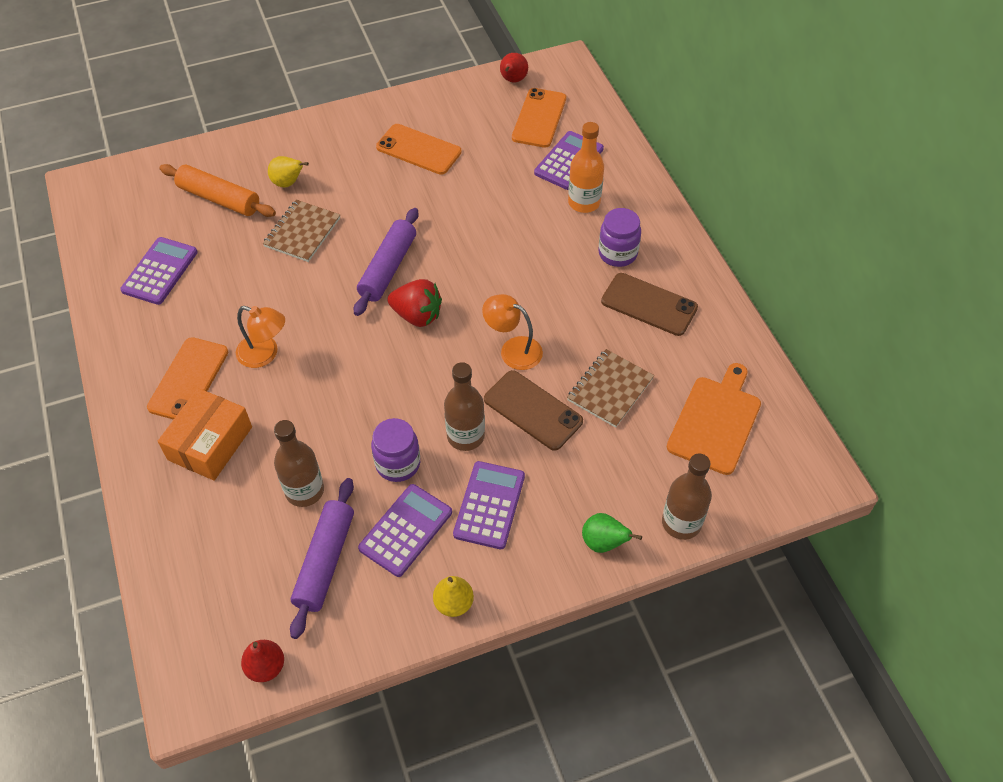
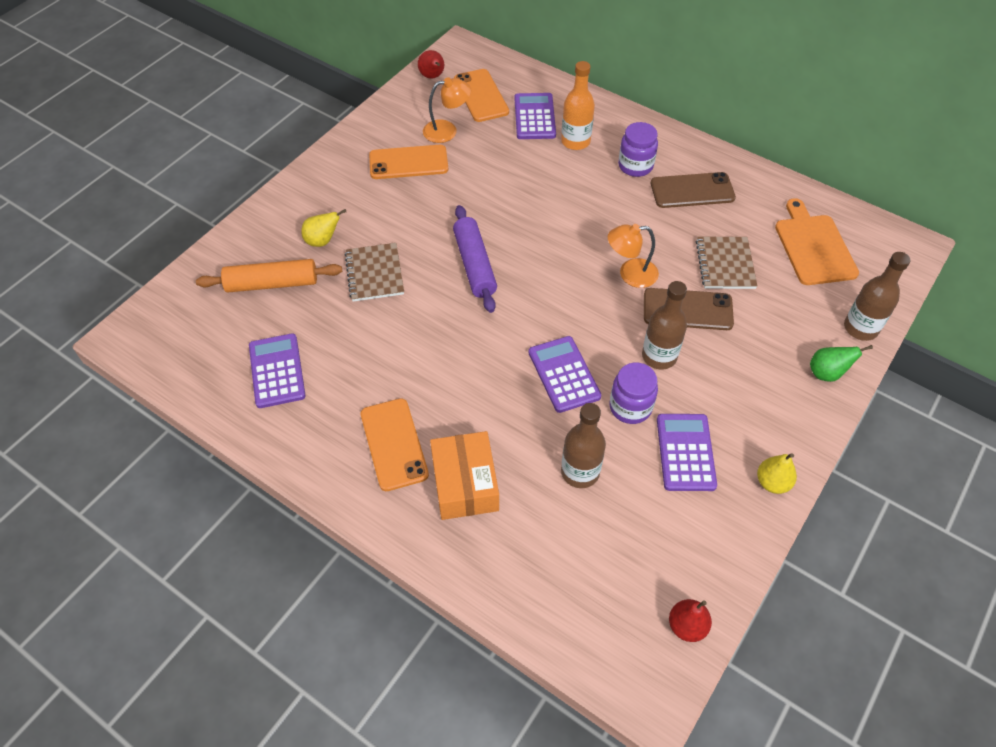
camera: 35 degrees left, 0 degrees up
orange lamp [236,306,285,368] -> orange lamp moved to [423,77,471,143]
purple rolling pin [290,478,354,639] -> none
red strawberry [387,279,442,327] -> none
purple calculator [453,461,525,549] -> purple calculator moved to [528,336,601,413]

